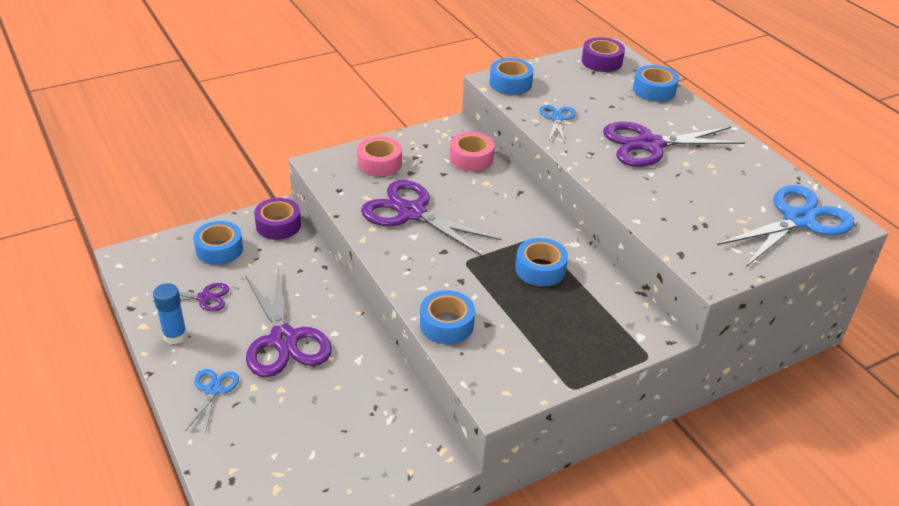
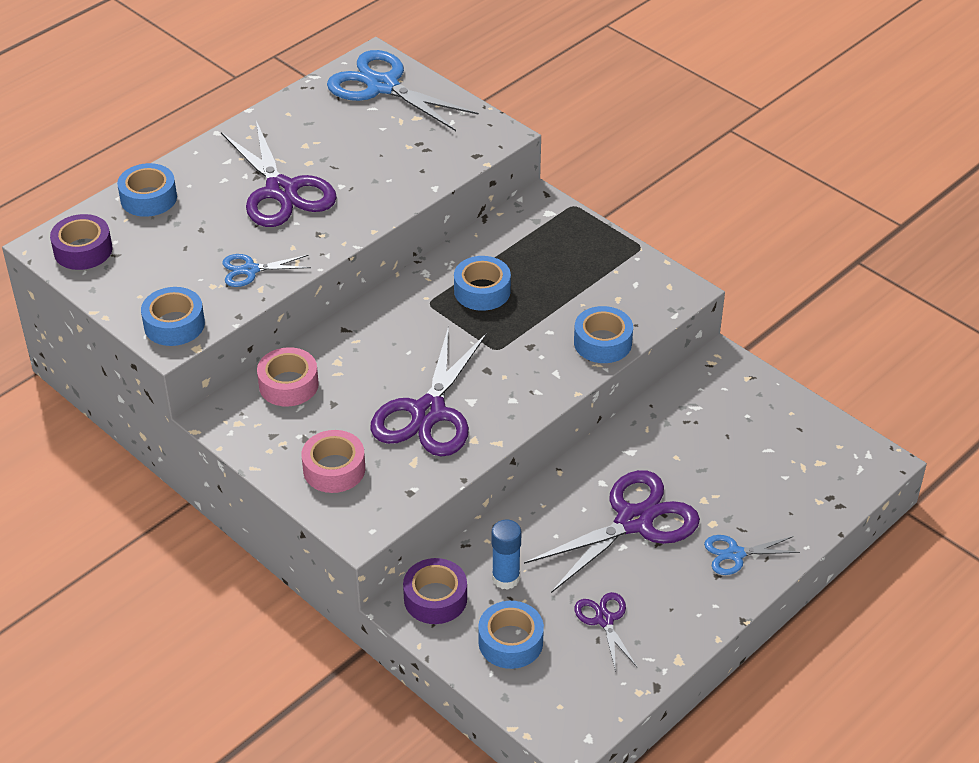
camera: 105 degrees left, 5 degrees up
blue glue stick [153,283,187,344] -> blue glue stick moved to [492,520,521,590]

